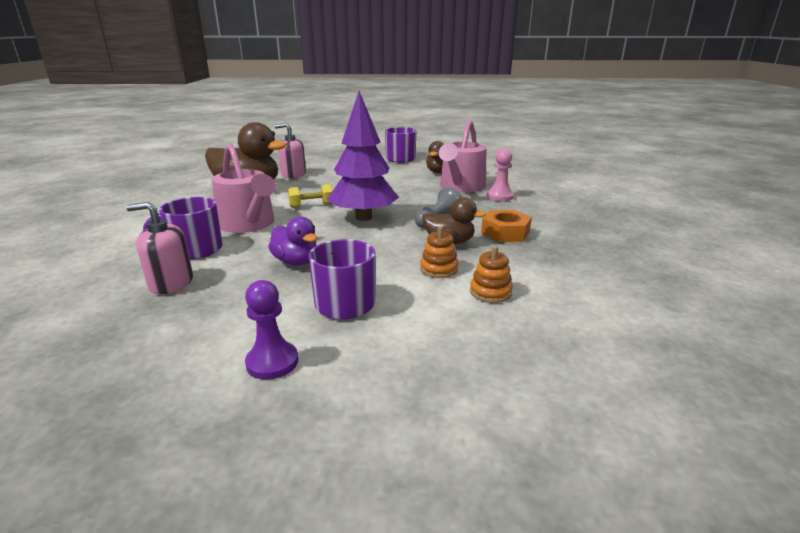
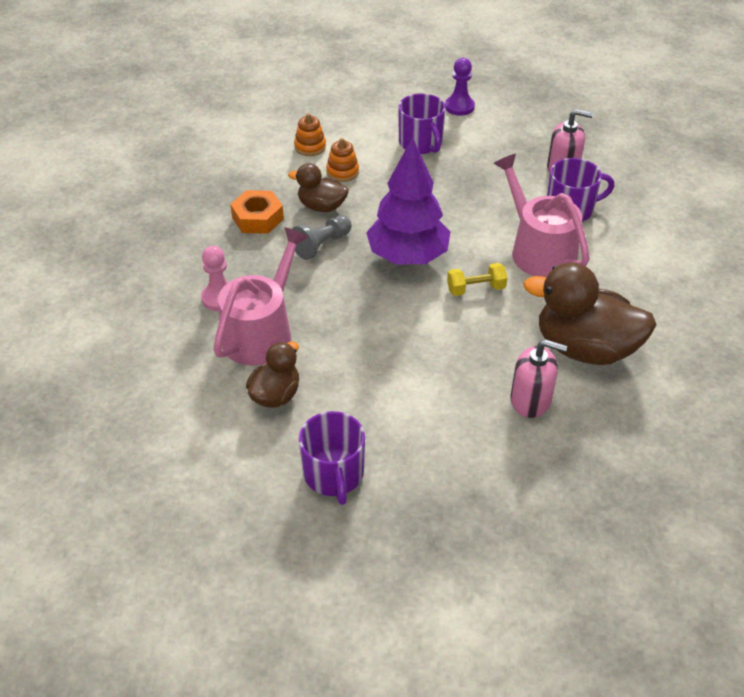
camera: 175 degrees left, 20 degrees up
purple duck [268,216,318,266] -> none

